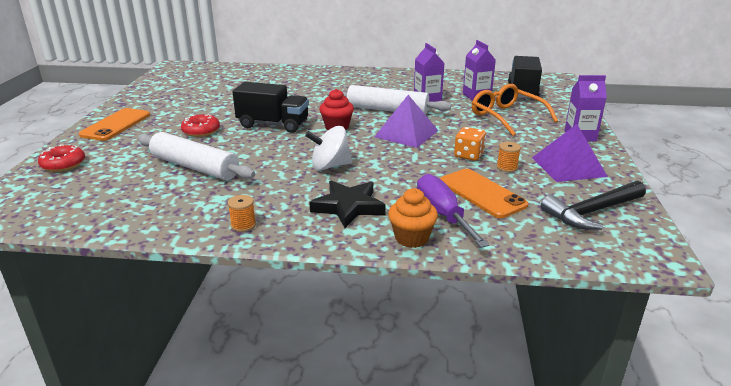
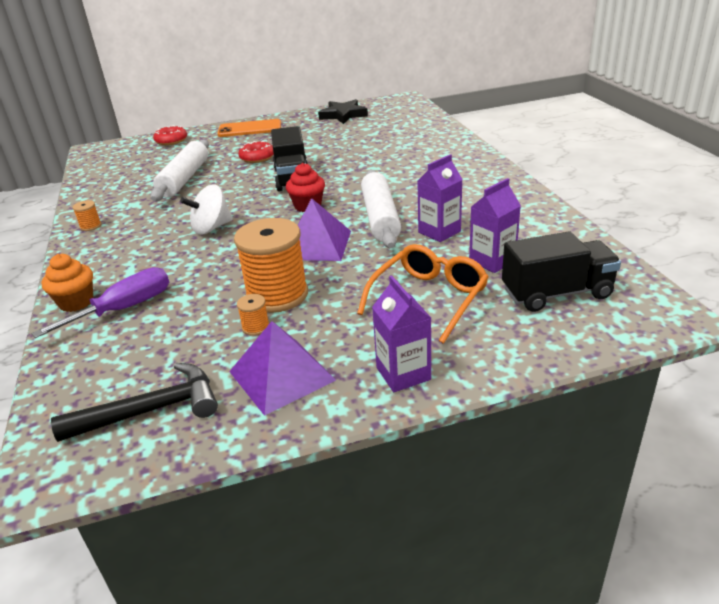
camera: 70 degrees right, 5 degrees up
white spinning top [305,126,352,170] -> white spinning top turned 90 degrees counterclockwise [180,185,233,235]
black star [309,180,386,228] -> black star moved to [318,99,368,124]
orange phone [440,169,528,218] -> none
orange dice [454,127,486,161] -> orange spool [234,218,308,313]
black hammer [541,181,646,230] -> black hammer turned 120 degrees clockwise [51,363,218,442]

